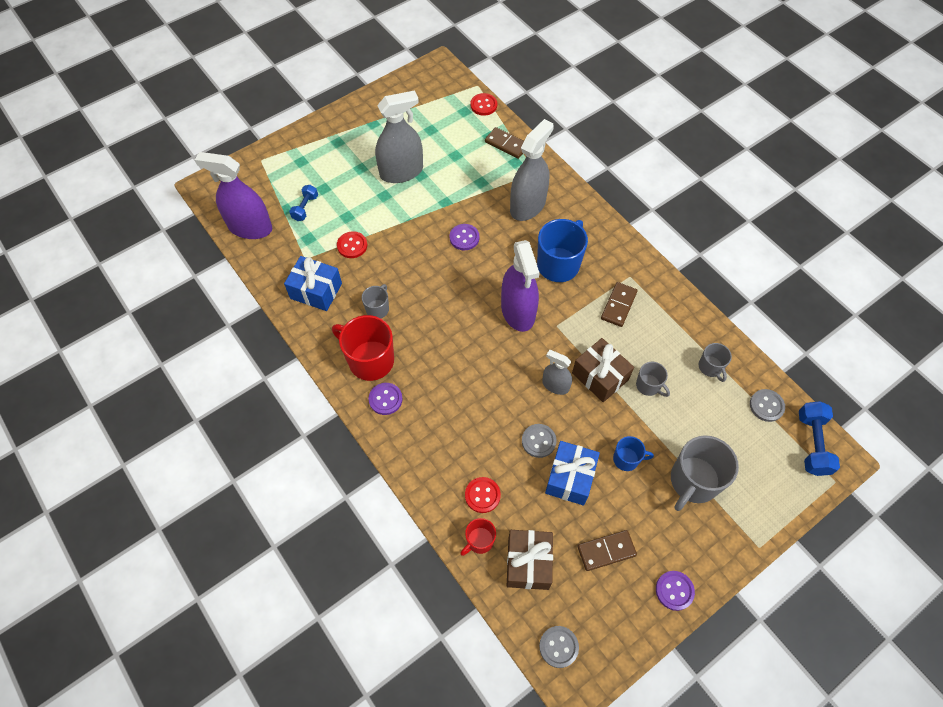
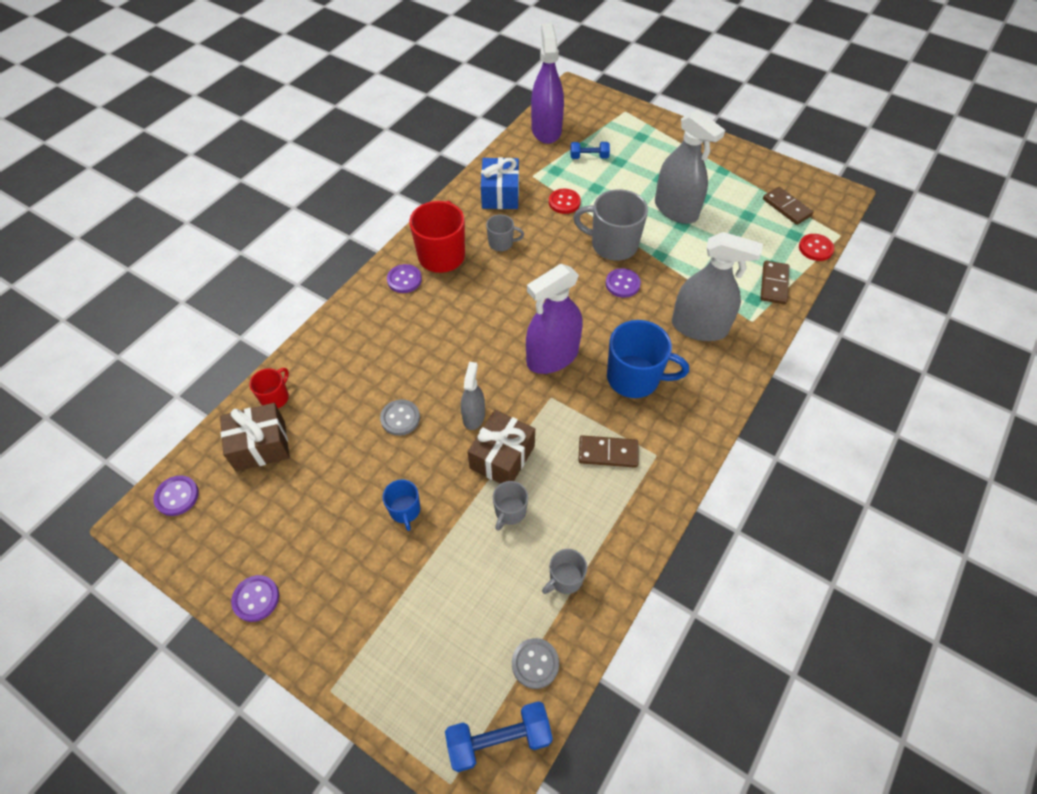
camera: 70 degrees right, 5 degrees down
red mug [460,518,496,556] -> red mug turned 90 degrees clockwise [250,368,289,408]
red button [465,477,501,513] -> none
grey button [539,626,579,668] -> purple button [153,475,199,516]
blue gift [545,441,600,506] -> none
brown domino [577,530,637,571] -> brown domino moved to [763,187,813,225]
grey mug [671,435,739,511] -> grey mug moved to [573,189,648,261]

